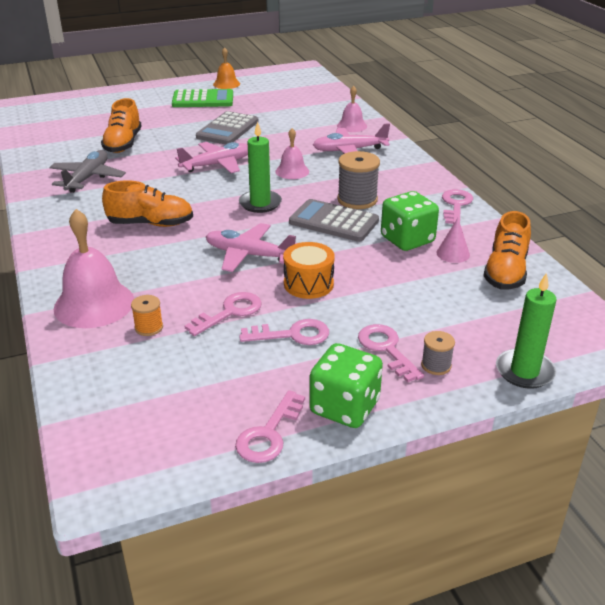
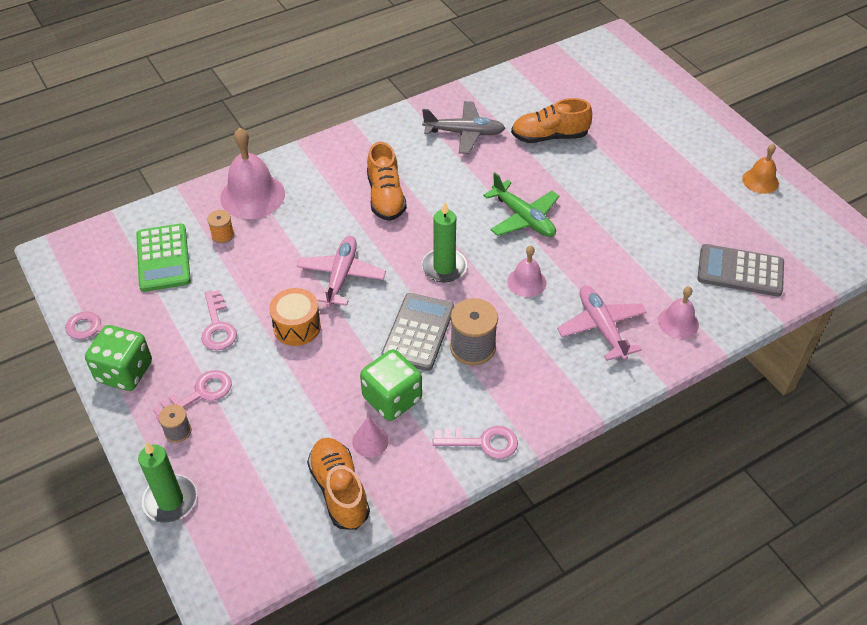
camera: 80 degrees right, 15 degrees up
green calculator [172,89,233,107] -> green calculator moved to [136,223,191,292]
pink plane [175,142,248,173] -> green plane [483,172,559,237]
pink key [185,292,262,336] -> none
grey calculator [196,111,258,144] -> grey calculator moved to [697,244,784,297]
orange shoe [483,211,531,290] -> orange shoe turned 60 degrees clockwise [307,438,370,530]

